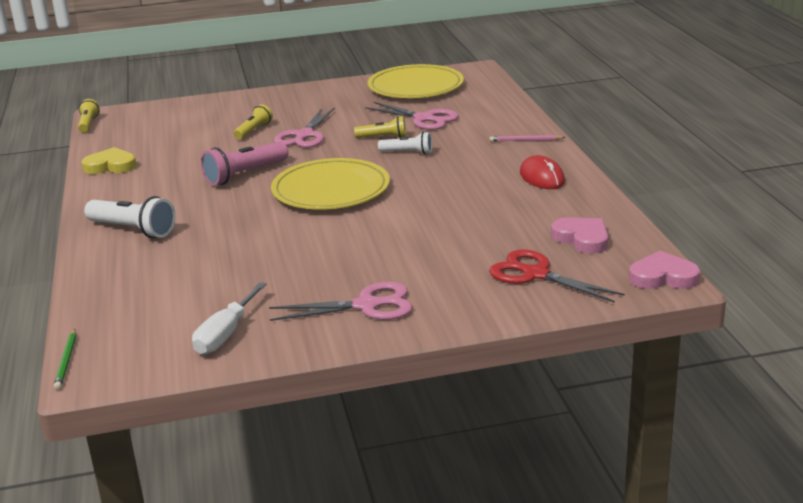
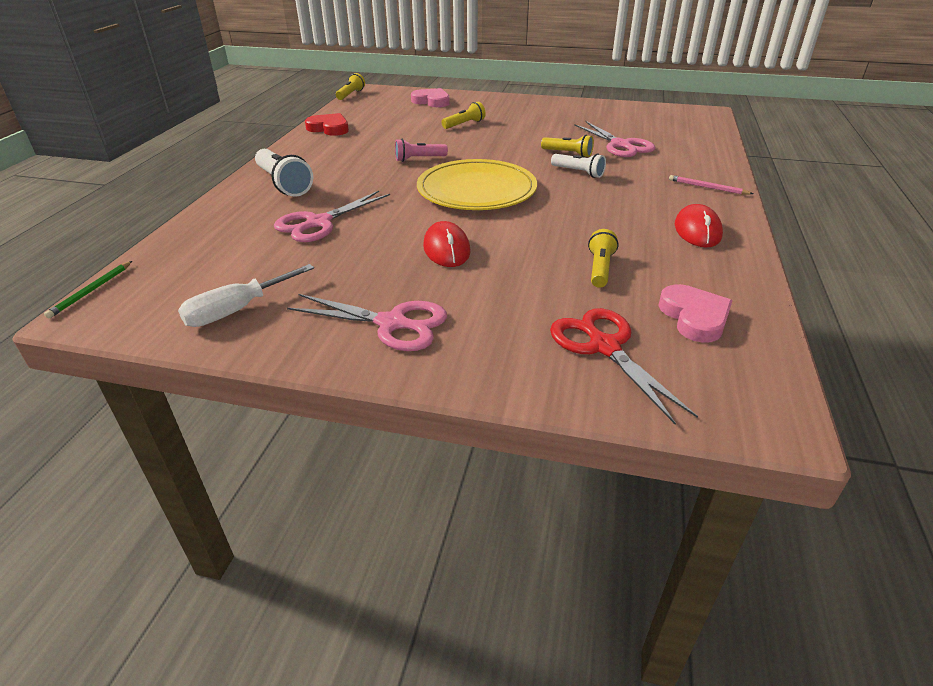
camera: 25 degrees right, 10 degrees up
yellow heart [81,147,137,174] -> red heart [305,113,349,136]
pink flashlight [201,142,288,186] -> pink flashlight [395,139,448,162], size x0.61
pink scissors [274,108,335,148] -> pink scissors moved to [274,191,390,242]
yellow plate [367,64,464,98] -> none
pink heart [629,251,700,289] -> pink heart moved to [411,88,450,107]
none -> red mouse [423,221,471,267]
none -> yellow flashlight [588,229,619,288]

